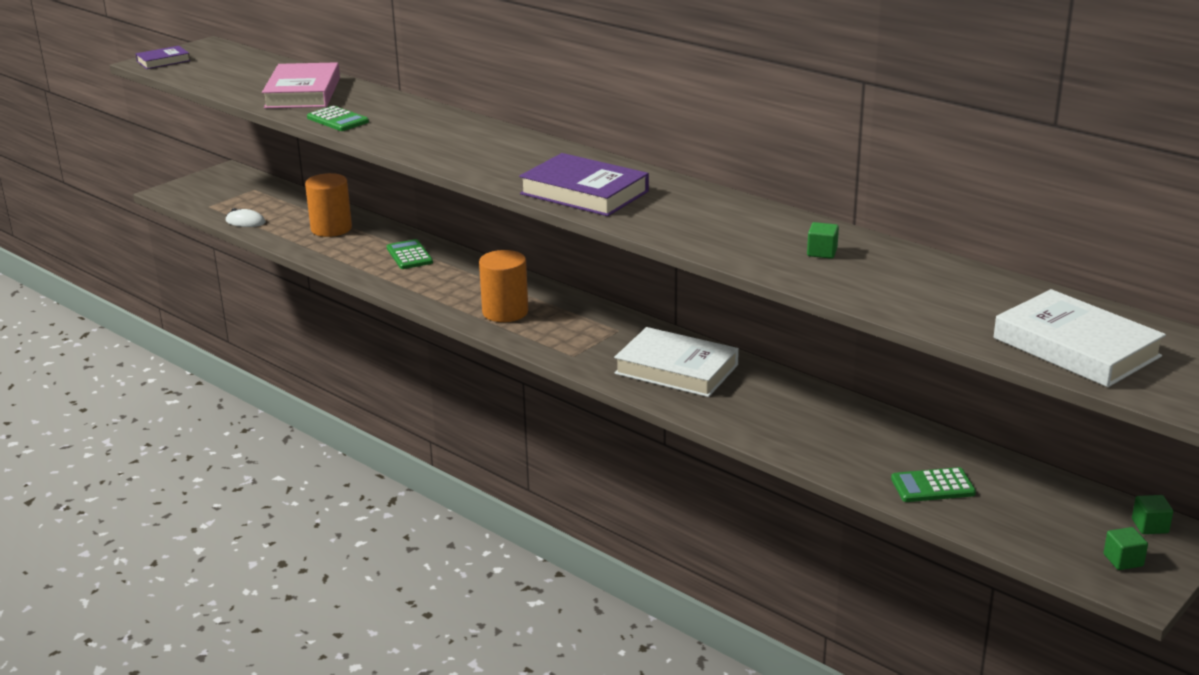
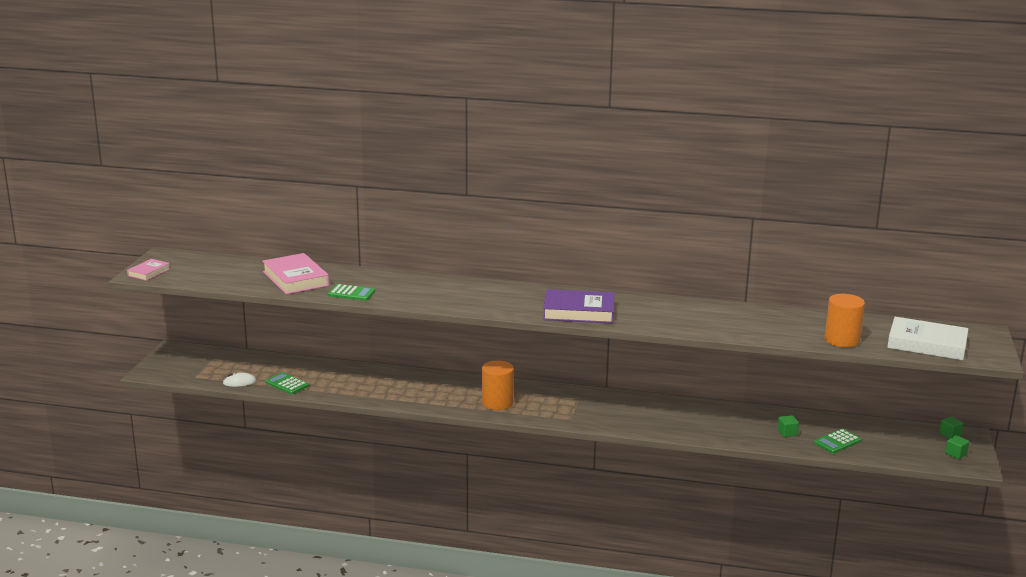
camera: 30 degrees left, 5 degrees down
purple book [136,46,190,69] -> pink book [127,259,170,280]
orange cylinder [305,173,352,237] -> orange cylinder moved to [824,294,865,347]
green calculator [387,239,433,269] -> green calculator moved to [265,372,309,394]
white book [614,327,739,397] -> none
green cube [807,222,839,259] -> green cube moved to [777,415,799,437]

